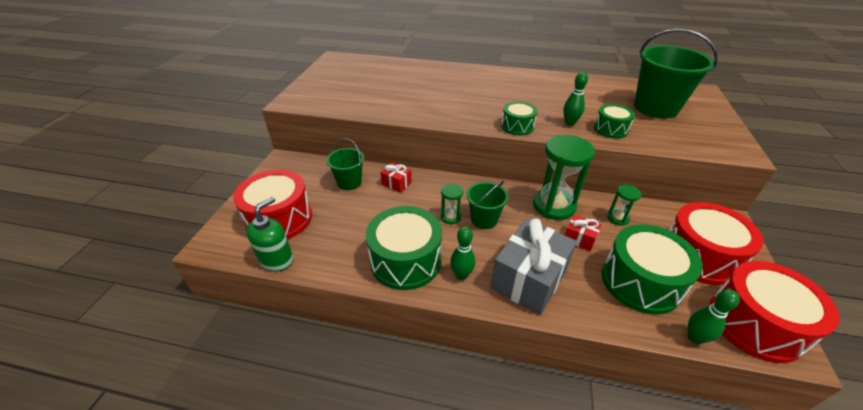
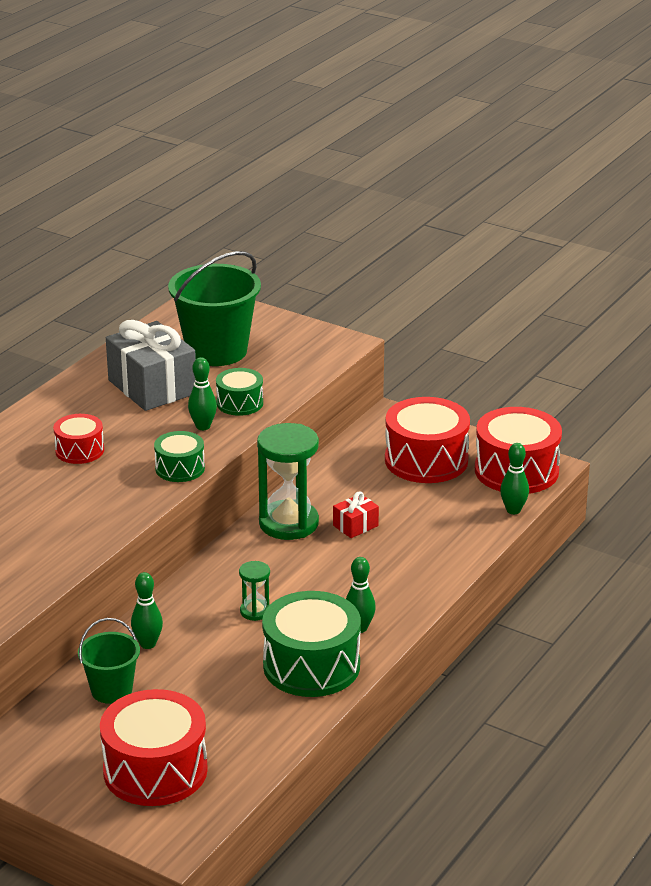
camera: 70 degrees left, 10 degrees down
green soap dispenser [246,197,293,272] -> none
red gift [380,162,412,193] -> green bowling pin [131,572,163,649]
green bucket [466,180,509,229] -> none
grey gift [490,219,577,315] -> grey gift moved to [106,320,196,411]
green drum [602,224,703,315] -> none
green hourglass [607,185,641,226] -> none
none -> red drum [53,414,104,464]

